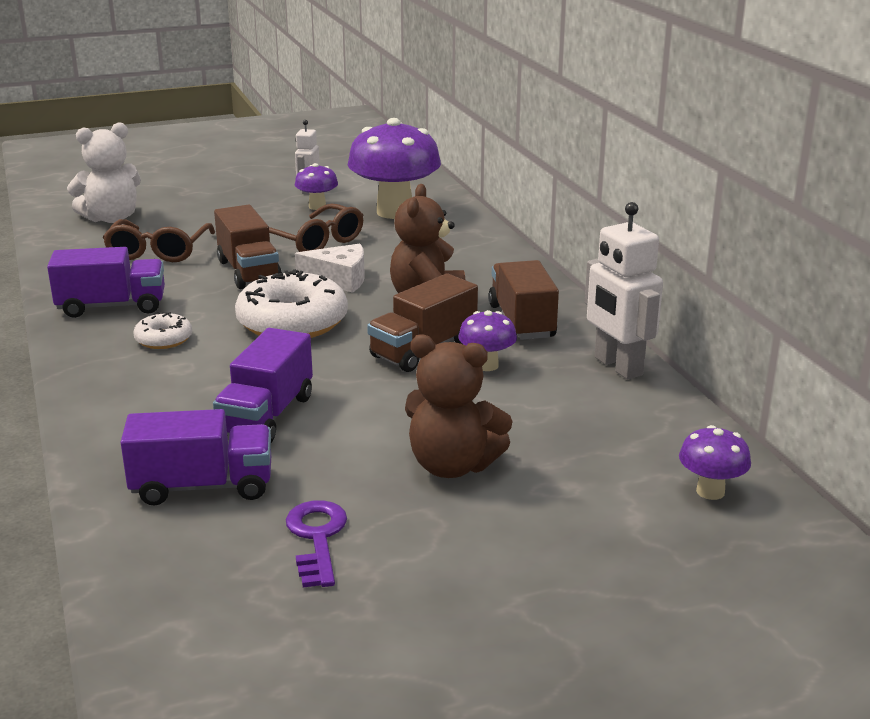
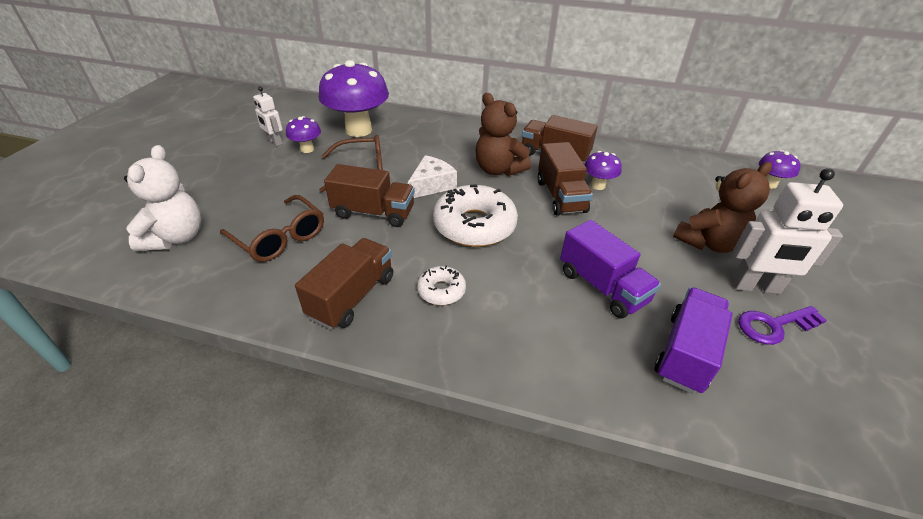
camera: 55 degrees left, 15 degrees up
purple truck [47,247,165,318] -> brown truck [295,238,393,329]
purple key [286,500,347,587] -> purple key turned 45 degrees counterclockwise [738,306,827,345]
white robot [585,202,663,379] -> white robot moved to [731,168,843,294]

